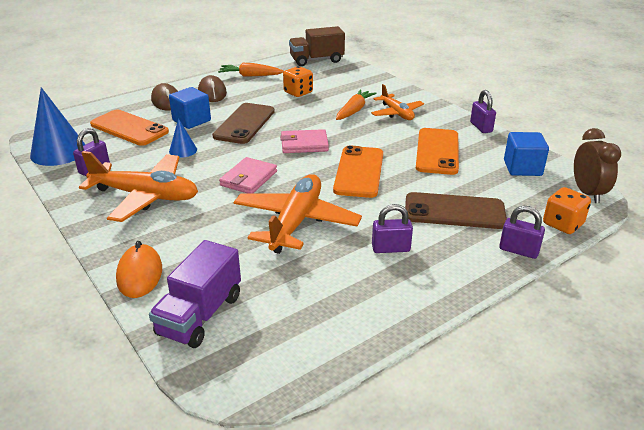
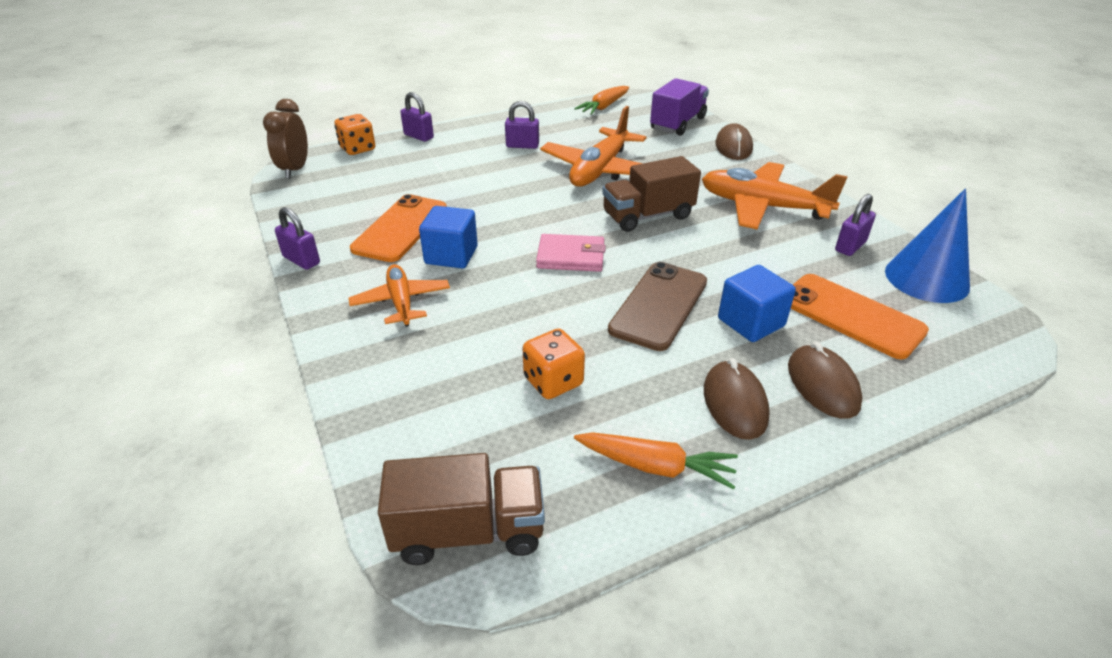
camera: 170 degrees left, 5 degrees up
orange mouse [116,241,162,298] -> brown mouse [715,123,753,160]
blue cone [169,118,197,158] -> none
pink wallet [219,157,277,194] -> brown truck [602,156,701,232]
orange phone [333,145,383,198] -> none
orange carrot [336,89,377,120] -> orange carrot moved to [574,86,629,115]
brown phone [405,192,507,229] -> none
purple padlock [470,90,496,133] -> purple padlock turned 45 degrees counterclockwise [275,207,320,270]
blue cube [504,132,549,176] -> blue cube moved to [419,206,478,268]

